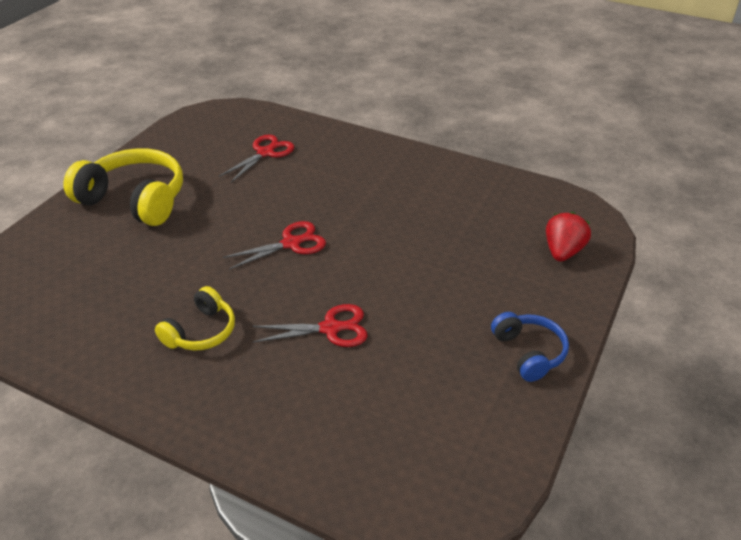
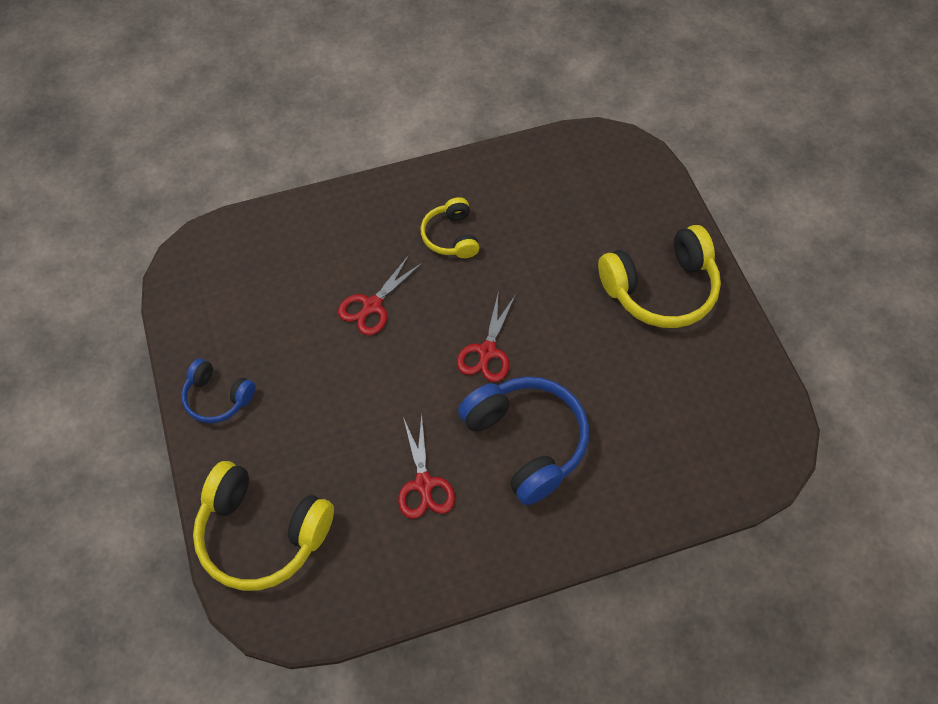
camera: 135 degrees right, 20 degrees up
red scissors [219,134,294,182] -> red scissors moved to [398,415,455,519]
red strawberry [546,212,591,262] -> yellow headphones [193,461,334,591]
none -> blue headphones [458,376,589,505]

